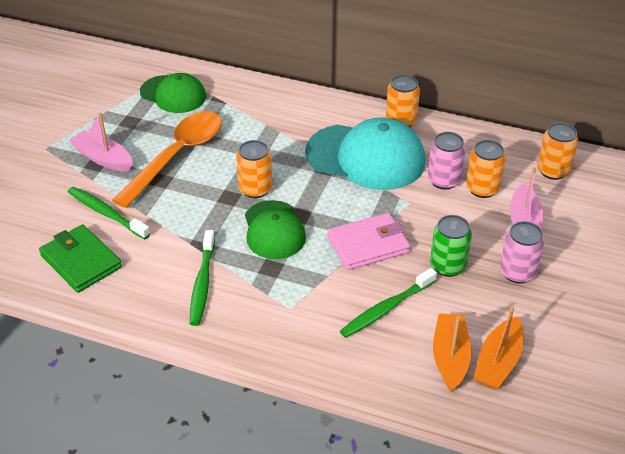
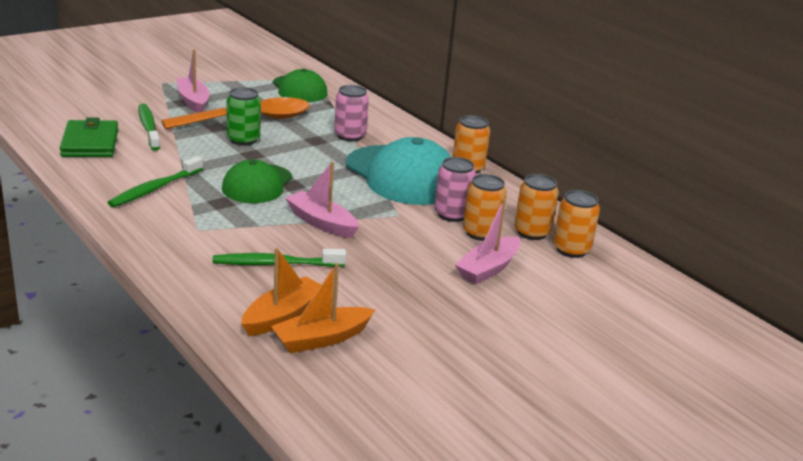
camera: 30 degrees right, 15 degrees down
orange can [236,140,272,198] -> orange can moved to [514,174,559,240]
pink wallet [327,213,410,270] -> pink boat [285,162,359,238]
green can [430,215,472,277] -> green can moved to [227,87,261,146]
pink can [500,221,544,283] -> pink can moved to [334,85,369,141]

